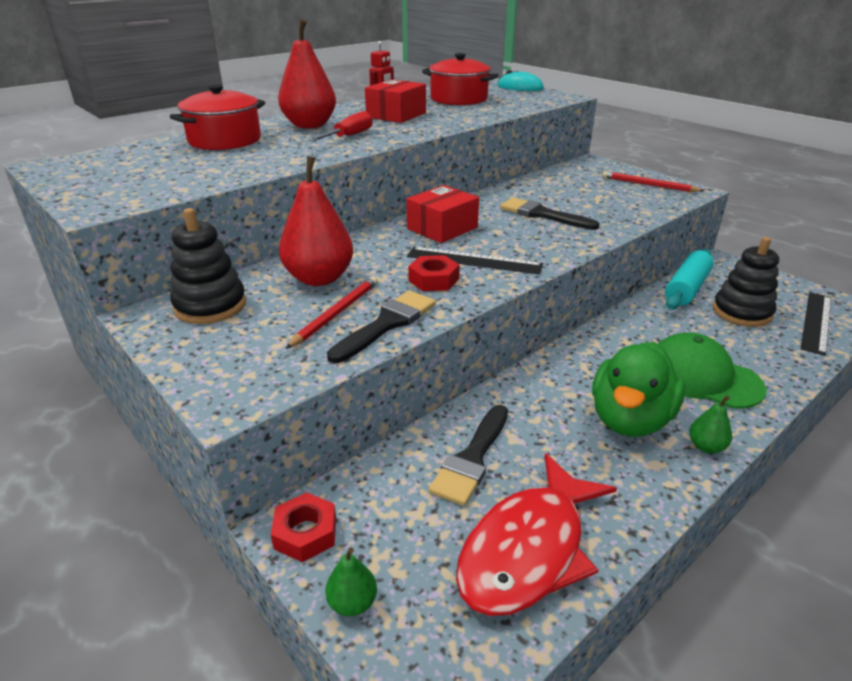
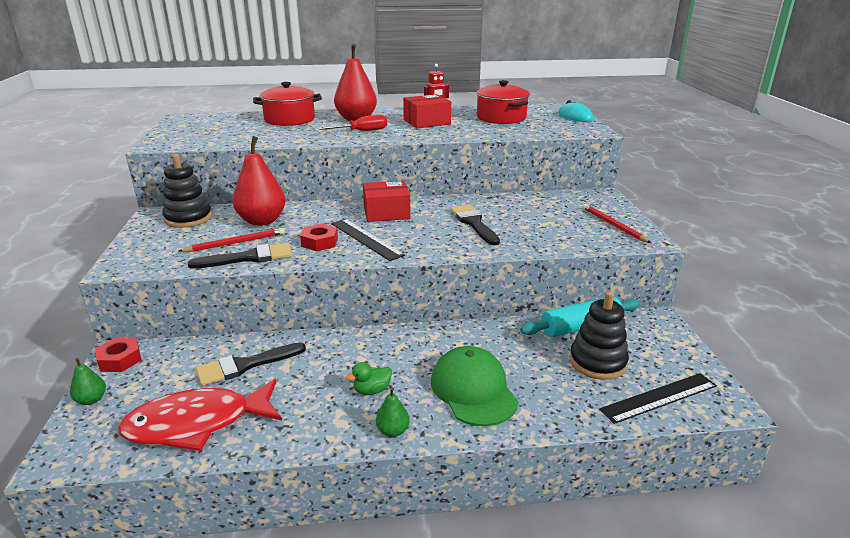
camera: 35 degrees right, 5 degrees down
green duck [592,342,686,437] -> green duck [346,362,392,395], size x0.43

